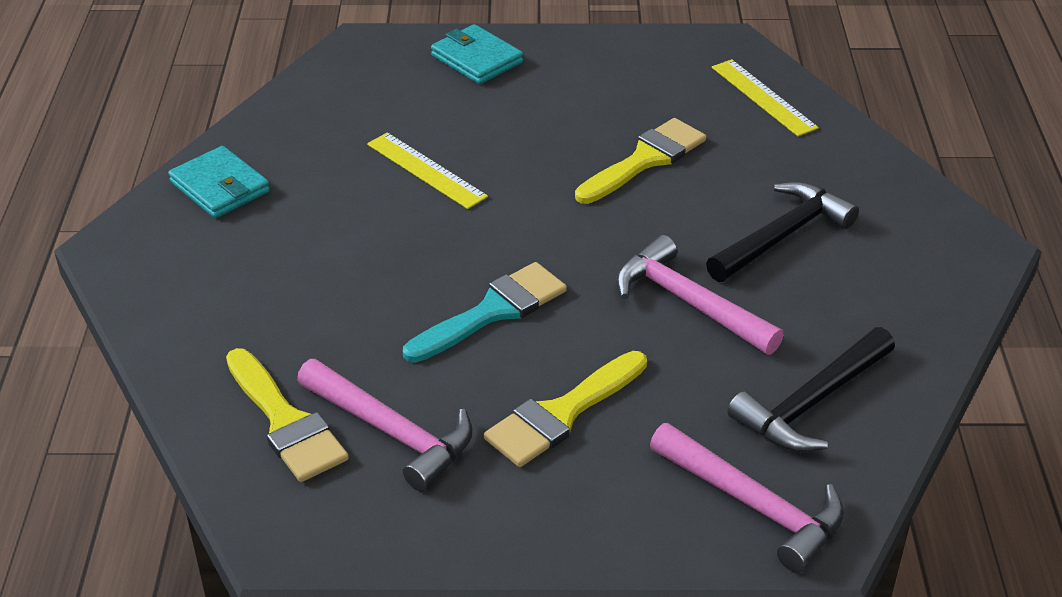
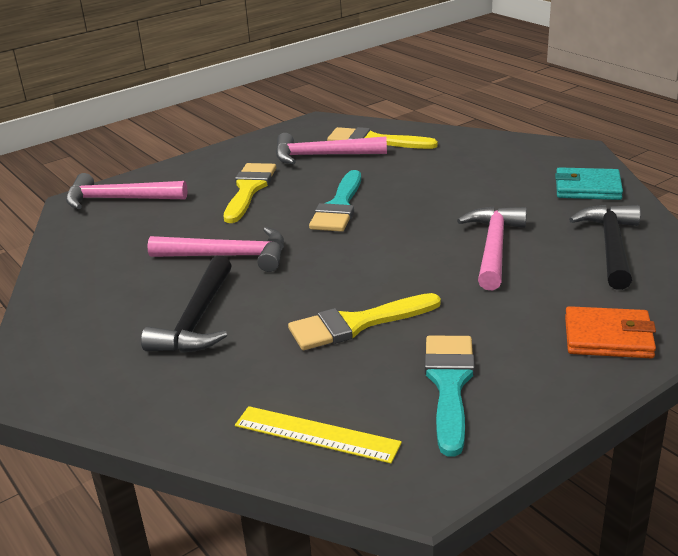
camera: 145 degrees right, 10 degrees down
yellow ruler [367,132,488,209] -> pink hammer [457,206,527,290]
turquoise wallet [431,24,523,84] -> orange wallet [565,306,656,358]
yellow brush [575,118,706,204] -> yellow brush turned 60 degrees clockwise [288,293,441,350]
black hammer [727,327,895,452] -> black hammer moved to [569,205,641,290]
none -> turquoise brush [425,336,475,457]

